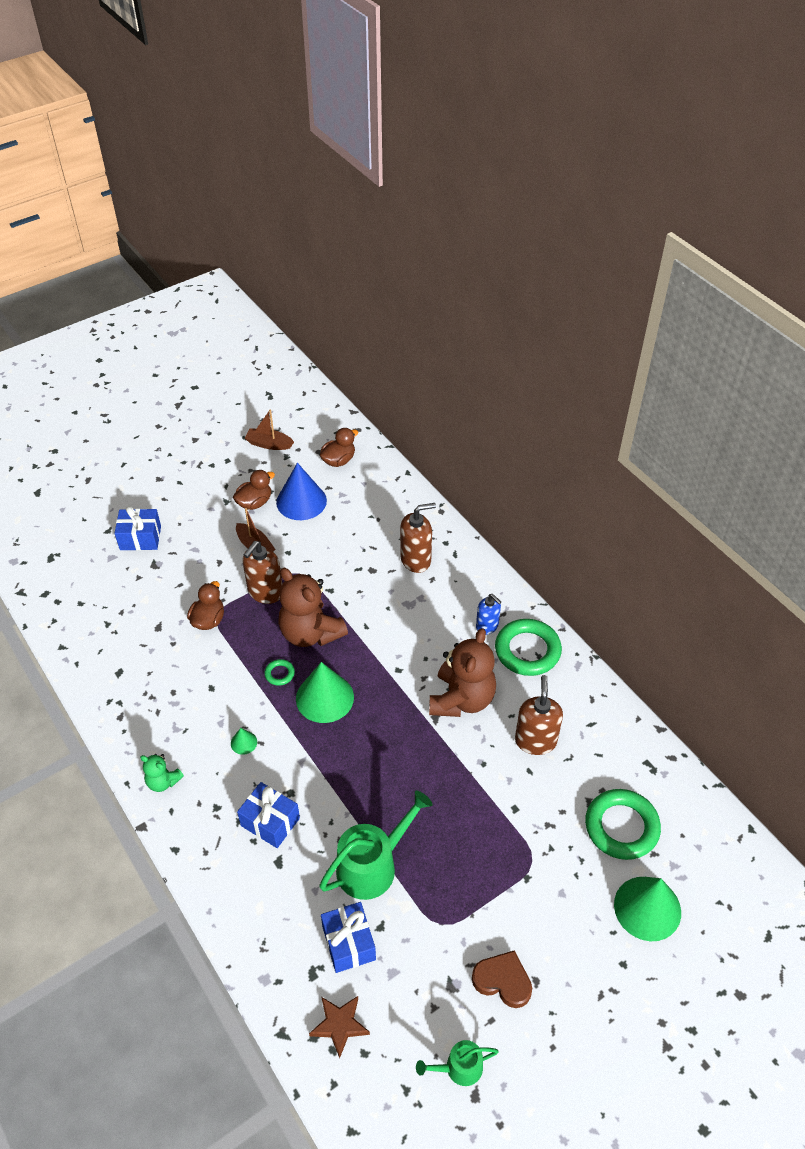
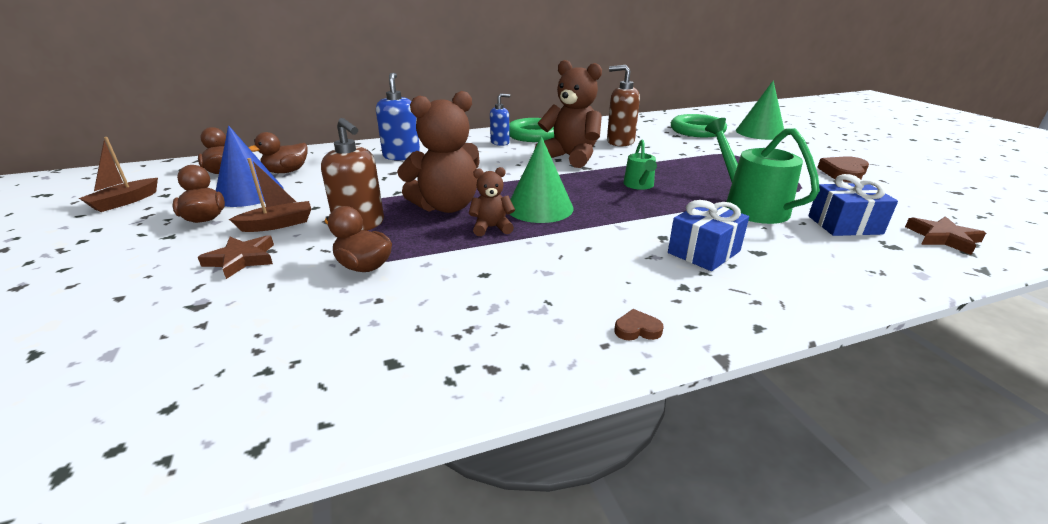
camera: 75 degrees left, 20 degrees down
blue gift [115,506,161,550] -> none
green teddy bear [140,754,184,792] -> brown heart [614,309,664,340]
green cone [231,728,257,755] -> none
green ring [264,659,295,686] -> brown teddy bear [469,167,515,236]
brown soap dispenser [400,503,436,573] -> blue soap dispenser [376,73,420,161]
green watering can [416,1040,499,1086] -> green watering can moved to [623,139,657,190]
none -> brown star [198,235,274,279]
none -> brown duck [248,132,308,173]

